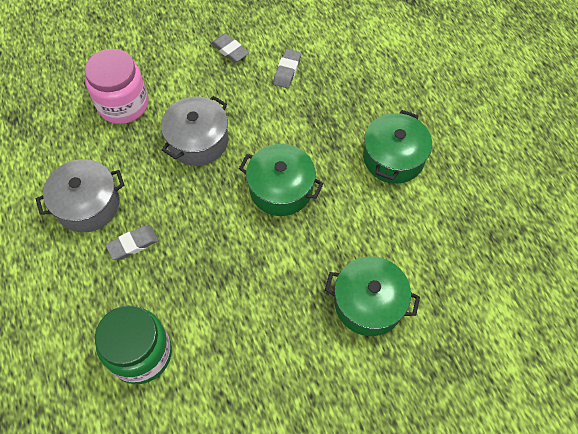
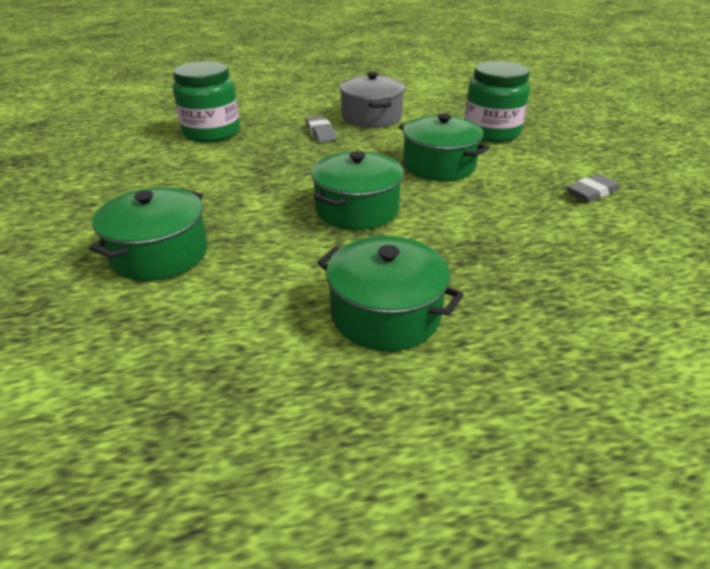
camera: 100 degrees right, 25 degrees down
pink jar [85,49,148,124] -> green jar [464,61,530,142]
grey pot [161,96,228,166] -> green pot [399,113,489,181]
grey eraser [273,49,301,88] -> none

